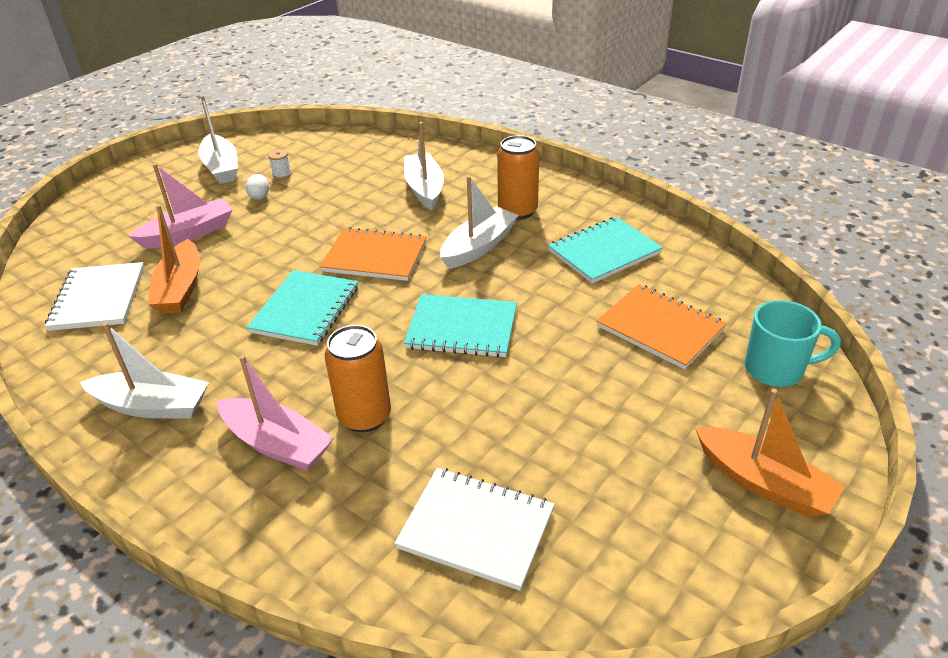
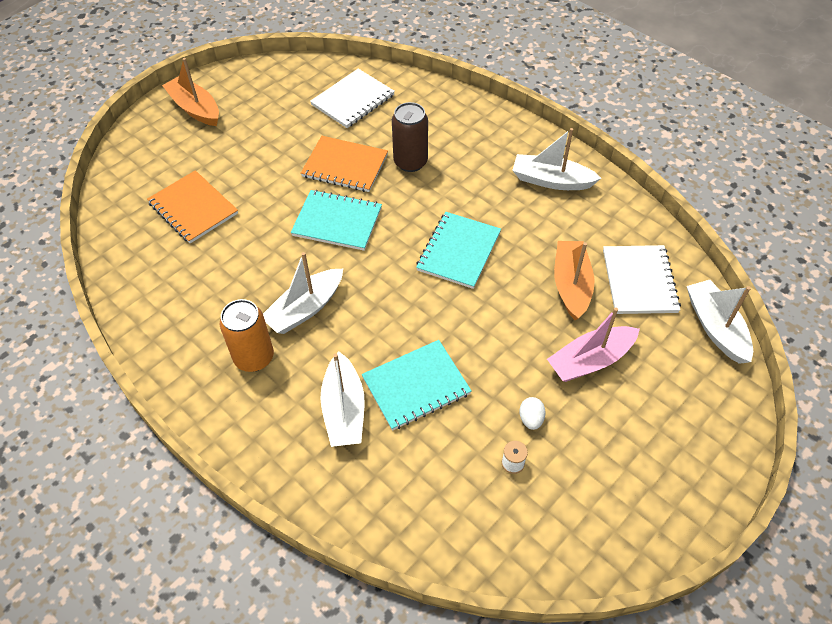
camera: 175 degrees left, 15 degrees up
white boat [198,95,238,184] -> white boat moved to [687,280,753,364]
pink boat [217,355,334,471] -> none
orange notebook [320,227,427,281] -> orange notebook moved to [301,136,388,192]
orange can [325,325,391,432] -> brown can [392,102,428,172]
white notebook [395,468,555,591] -> white notebook turned 75 degrees counterclockwise [310,69,395,128]
turquoise notebook [548,217,663,283] -> turquoise notebook moved to [362,340,472,431]
turquoise mug [745,300,841,387] -> none

